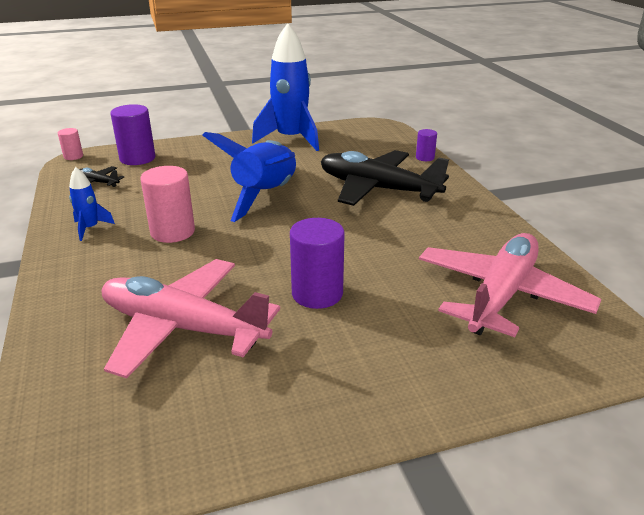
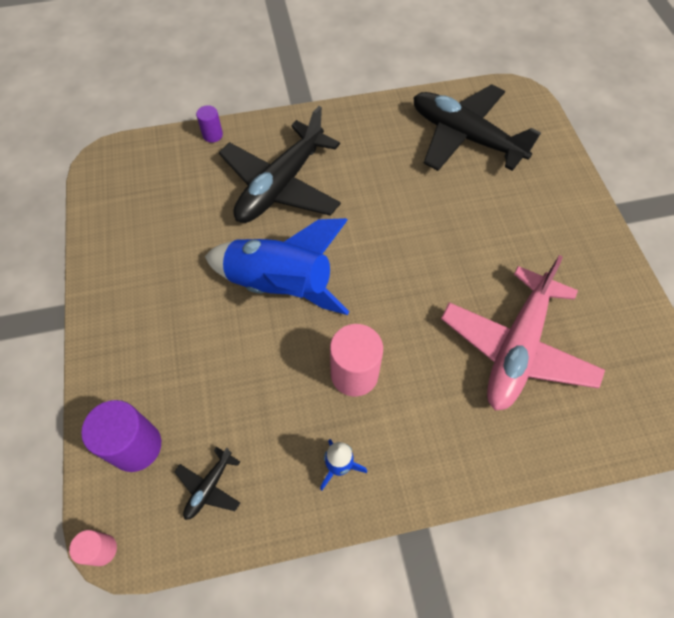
camera: 85 degrees left, 30 degrees up
blue rocket [252,23,319,151] -> none
purple cylinder [290,218,345,309] -> none
pink plane [419,233,601,337] -> black plane [413,84,541,171]

